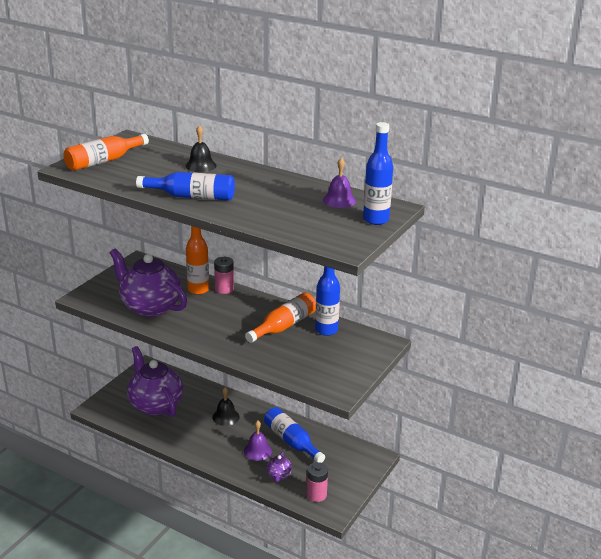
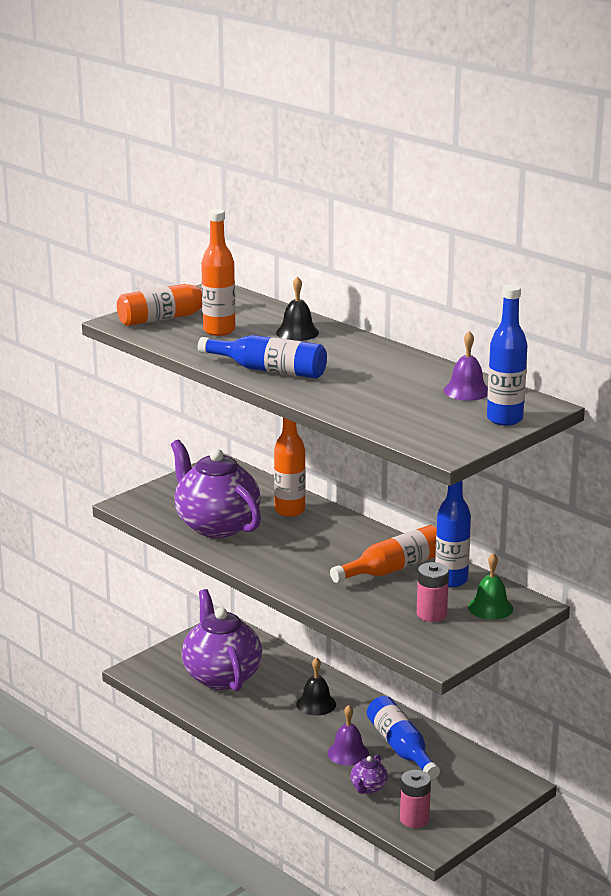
camera: 15 degrees right, 5 degrees down
pink battery [214,257,234,294] -> pink battery moved to [417,562,449,622]
none -> orange bottle [201,209,235,336]
none -> green bell [468,553,513,620]

